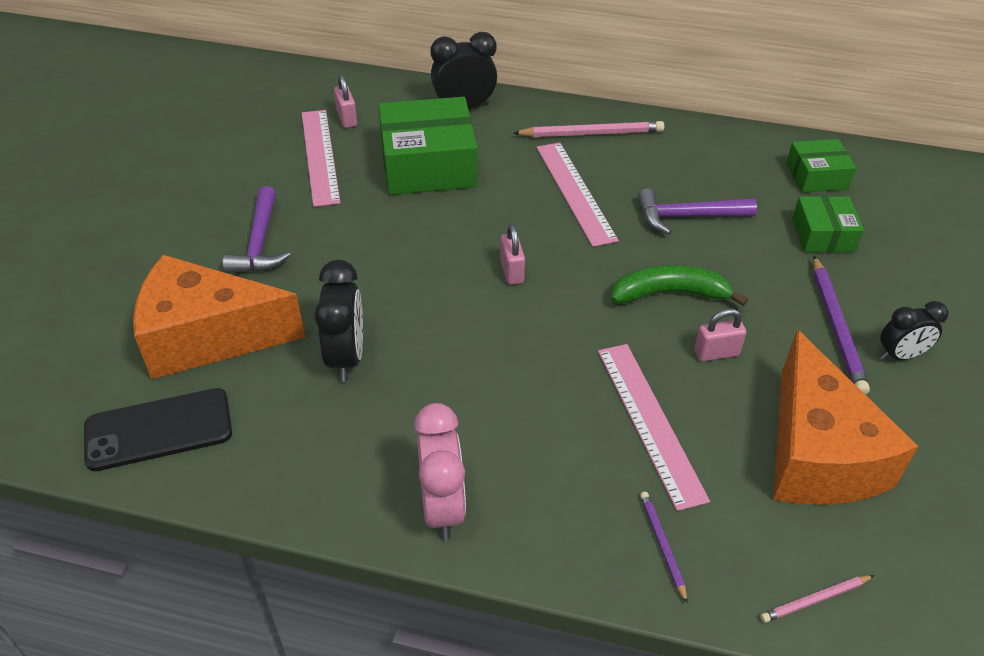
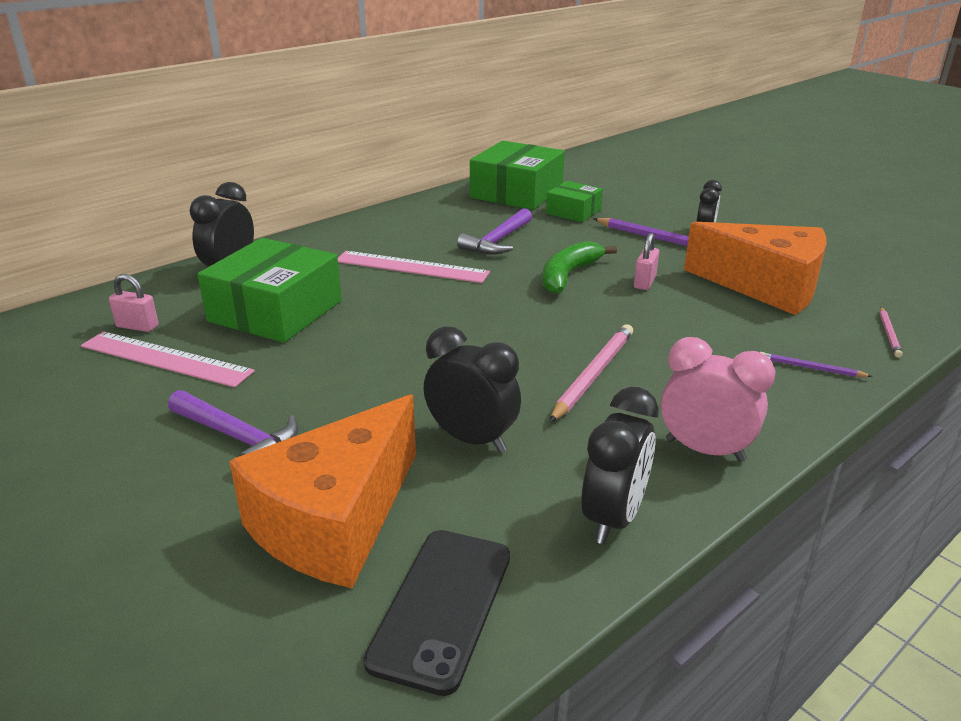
camera: 55 degrees left, 15 degrees down
pink padlock [500,224,525,285] -> none
pink pencil [513,121,664,137] -> pink pencil moved to [549,324,633,423]
pink ruler [598,344,710,511] -> none
green box [786,139,856,193] -> green box [470,141,565,210], size x1.81
none -> black clock [581,387,659,544]

